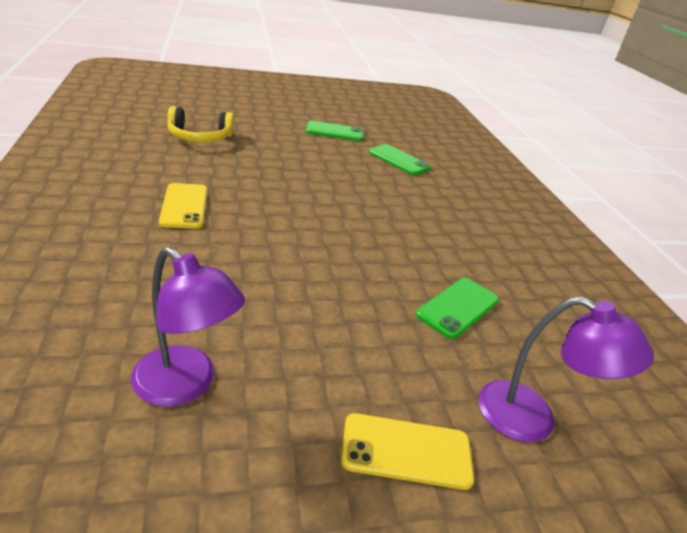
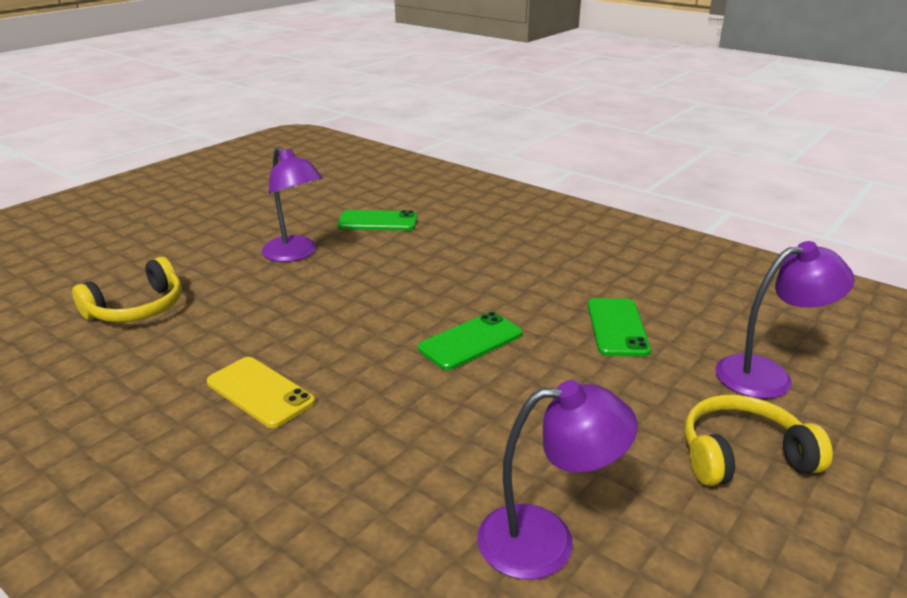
camera: 35 degrees left, 5 degrees down
green phone [306,121,363,141] -> green phone moved to [418,312,522,370]
yellow phone [341,413,474,490] -> yellow headphones [685,395,833,486]
none -> purple lamp [262,146,323,262]

